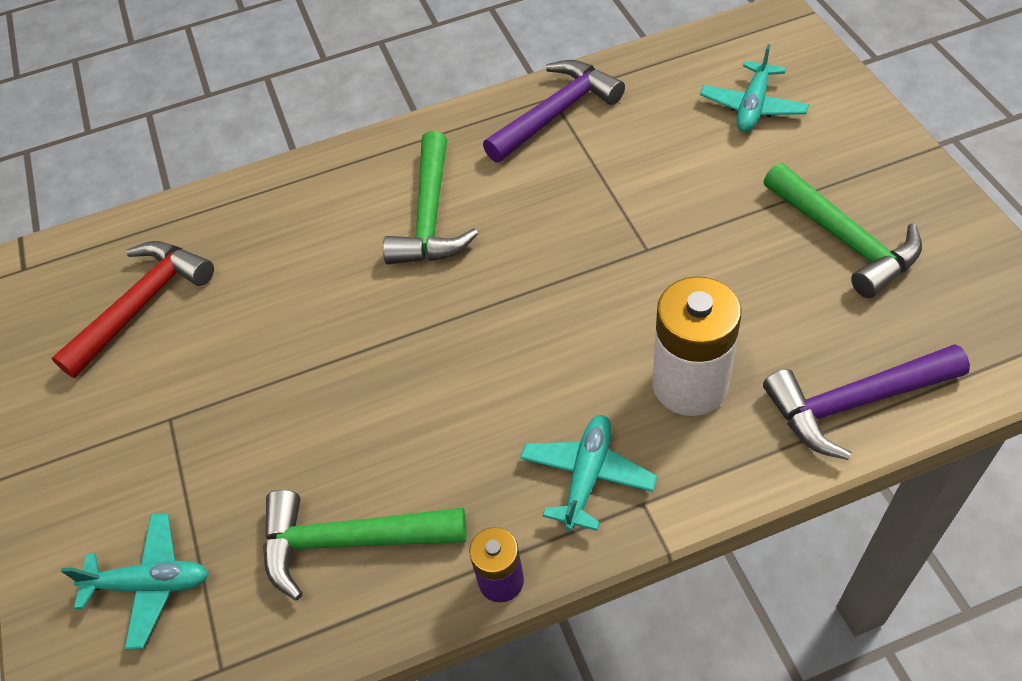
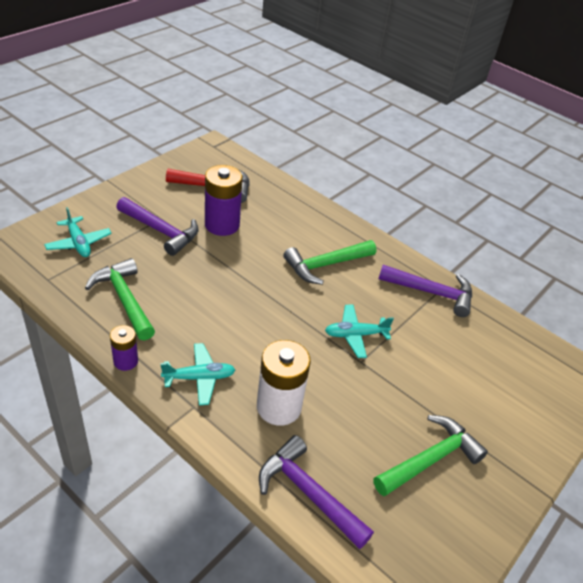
camera: 50 degrees right, 10 degrees down
turquoise plane [700,44,809,132] -> turquoise plane moved to [325,305,394,358]
green hammer [763,163,922,298] -> green hammer turned 150 degrees counterclockwise [373,415,488,496]
none -> purple hammer [116,197,199,256]
none -> purple battery [205,165,243,236]

